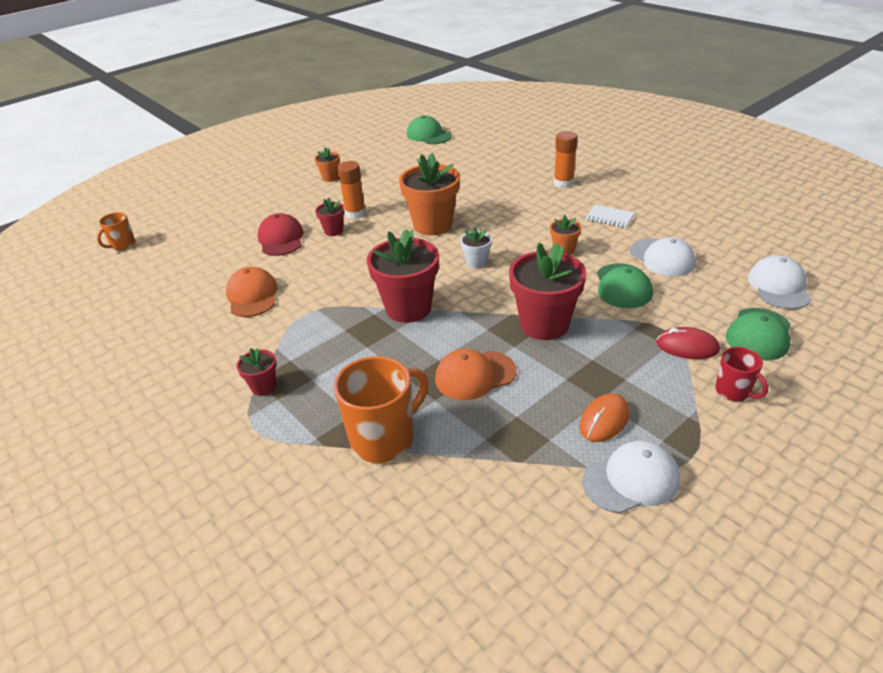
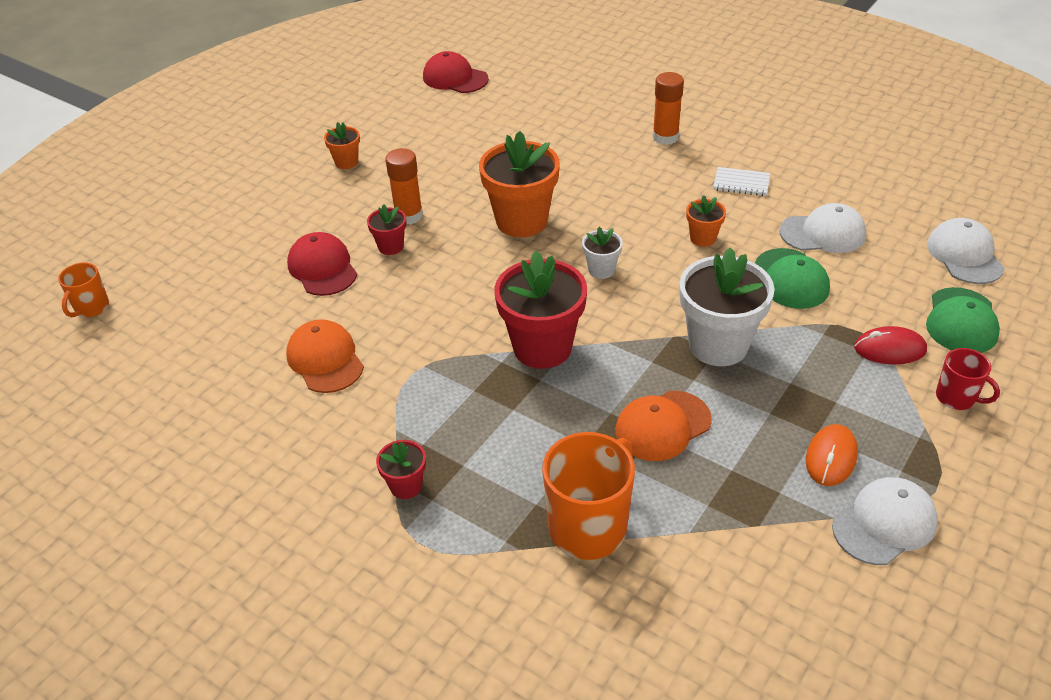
camera: 15 degrees left, 5 degrees up
green cap [407,116,452,144] -> red cap [423,51,489,93]
red flower pot [509,243,586,340] -> white flower pot [680,247,774,366]
white cap [630,237,696,277] -> white cap turned 45 degrees counterclockwise [779,203,866,253]

